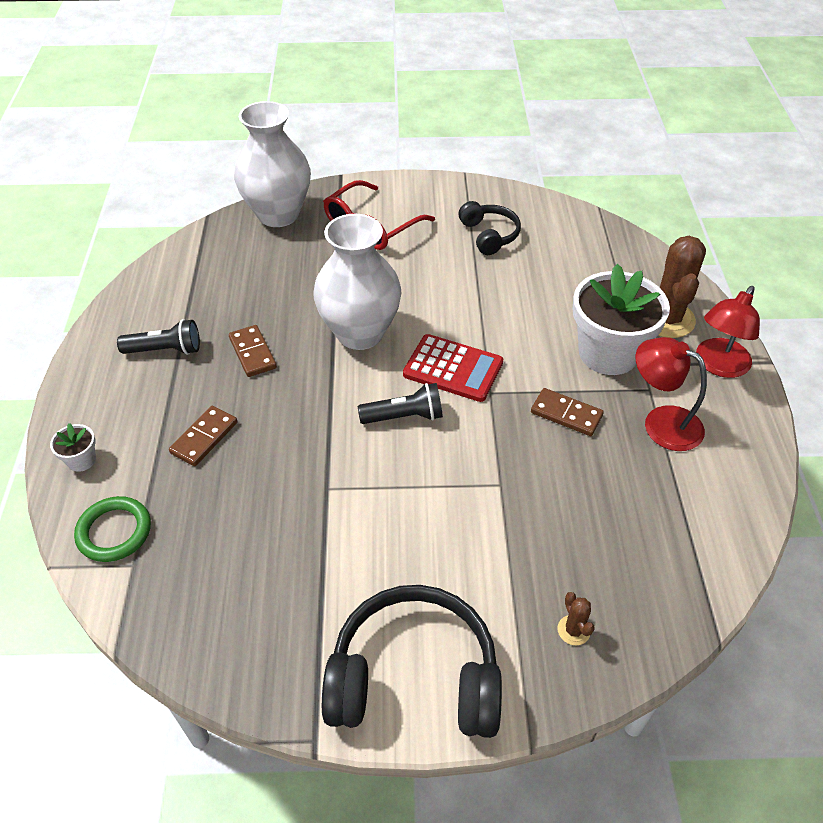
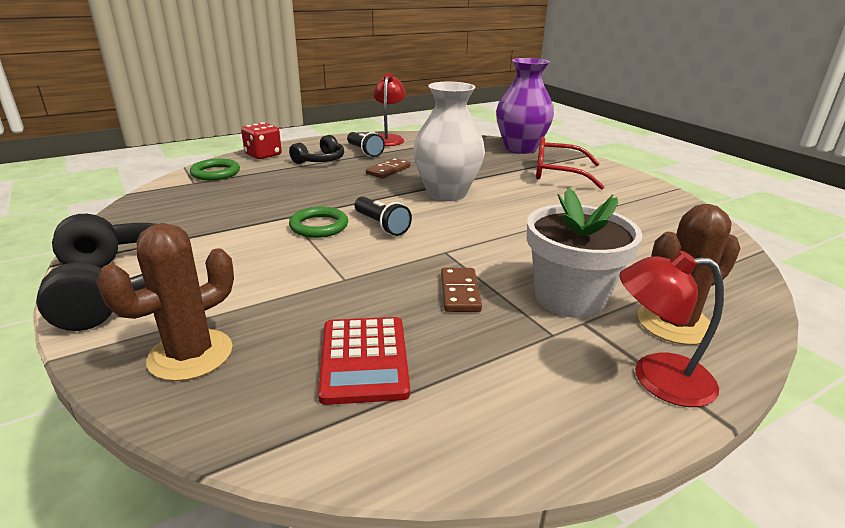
camera: 60 degrees right, 20 degrees down
white flower pot [50,423,96,472] -> red dice [241,122,282,159]
brown domino [169,406,237,466] -> none
white vase [234,101,311,227] -> purple vase [496,58,554,154]
red calculator [403,334,503,402] -> red calculator moved to [318,317,410,405]
black headphones [458,201,521,255] -> black headphones moved to [289,135,344,164]
brown cactus [558,592,595,645] -> brown cactus [96,223,234,381], size x2.27
red lamp [636,337,707,451] -> red lamp moved to [374,73,406,146]
none -> green ring [289,207,348,238]

